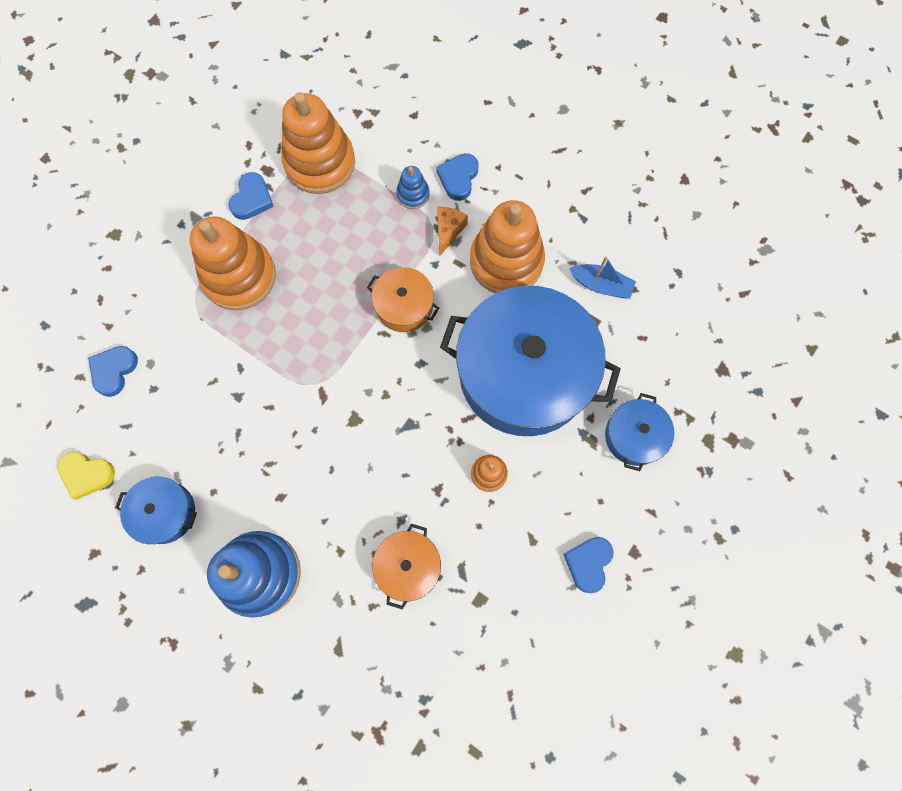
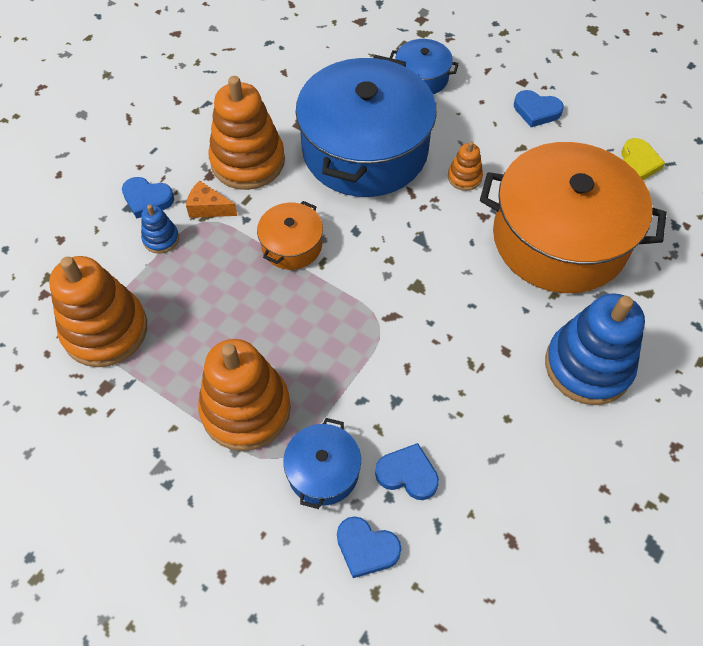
camera: 90 degrees left, 15 degrees down
yellow heart [57,452,115,500] -> yellow heart moved to [621,138,665,180]
blue pot [115,476,197,544] -> blue pot moved to [283,418,361,509]
blue heart [228,172,274,220] -> blue heart moved to [375,443,439,500]
orange pot [372,524,441,610] -> orange pot [480,142,666,293], size x2.23
blue boat [569,256,636,299] -> none

